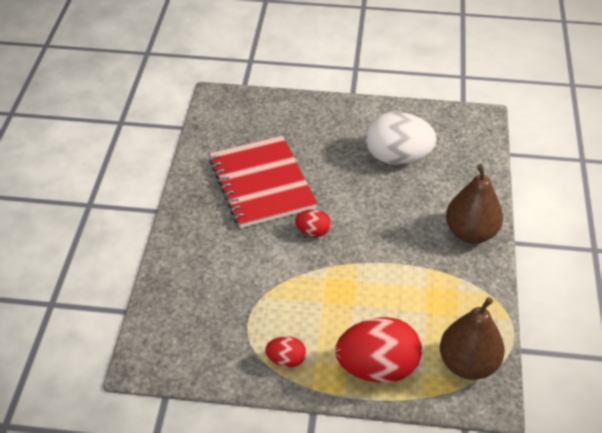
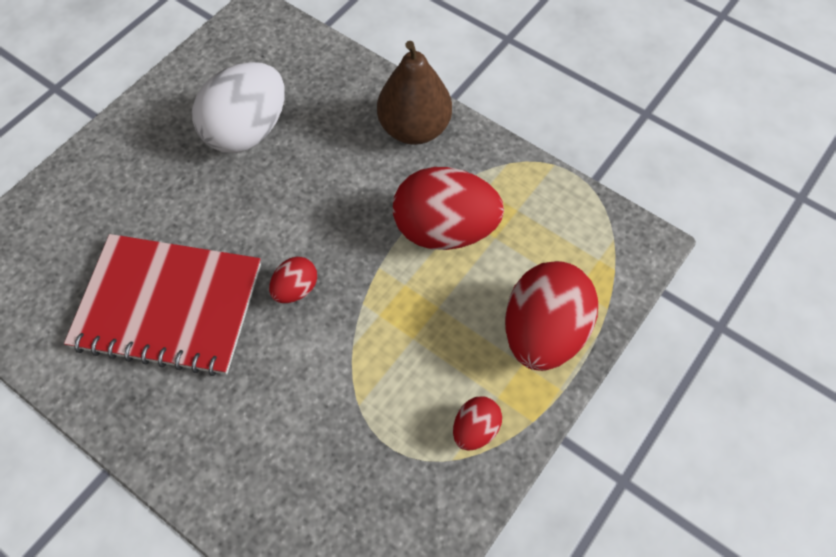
camera: 60 degrees left, 15 degrees up
brown pear [440,297,505,380] -> none
none -> red egg [393,167,504,250]

